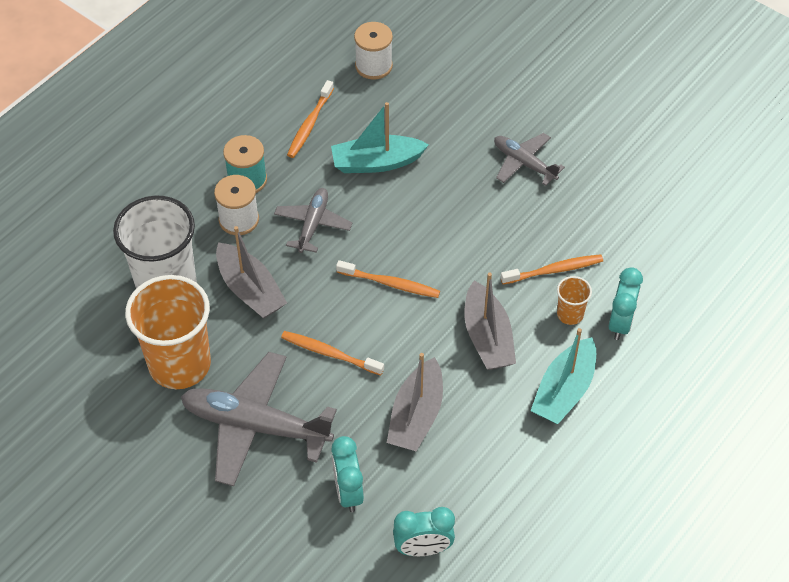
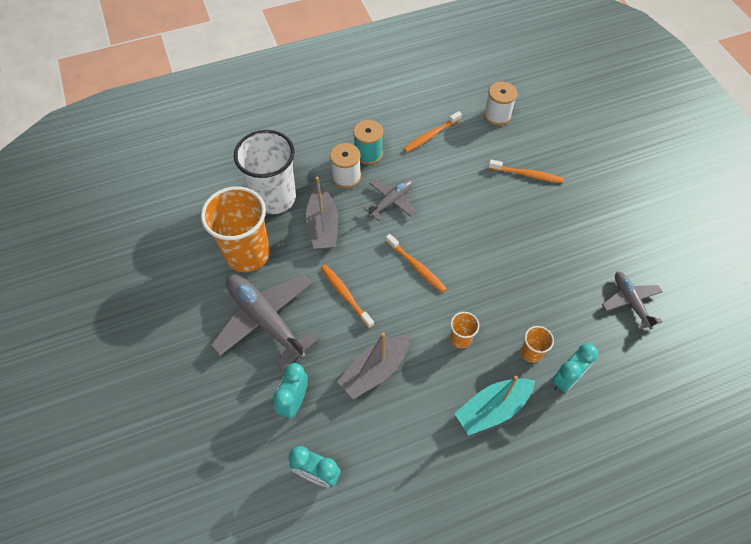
camera: 30 degrees right, 5 degrees up
turquoise boat [331,102,429,173] -> none
grey boat [464,273,516,370] -> orange cup [450,312,479,348]
grey plane [494,133,565,186] -> grey plane moved to [602,272,663,330]
orange toothbrush [501,254,603,284] -> orange toothbrush moved to [488,160,564,183]

